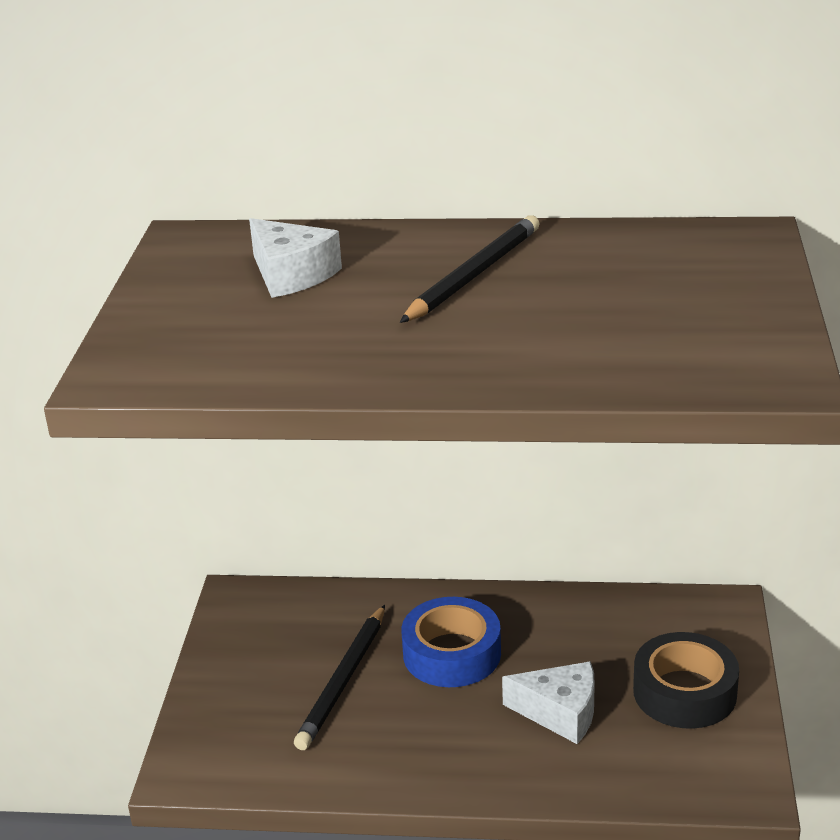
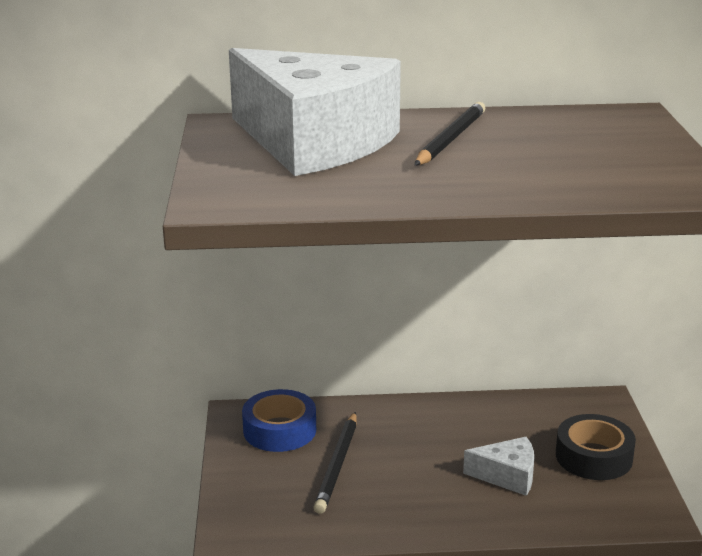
camera: 10 degrees left, 5 degrees down
white cheese [249,218,342,298] -> white cheese [229,48,401,176], size x2.40
blue tape [401,597,501,687] -> blue tape moved to [242,389,316,452]

